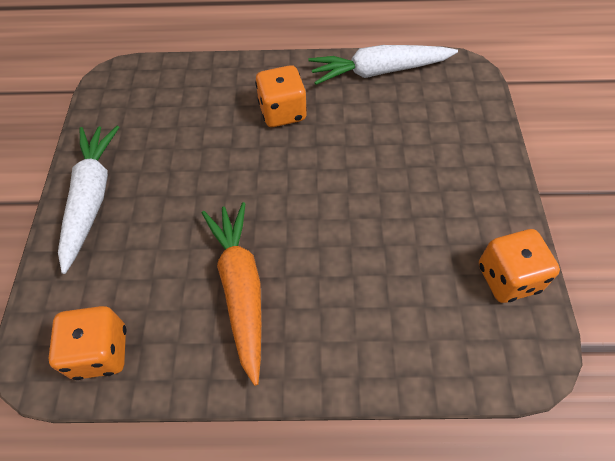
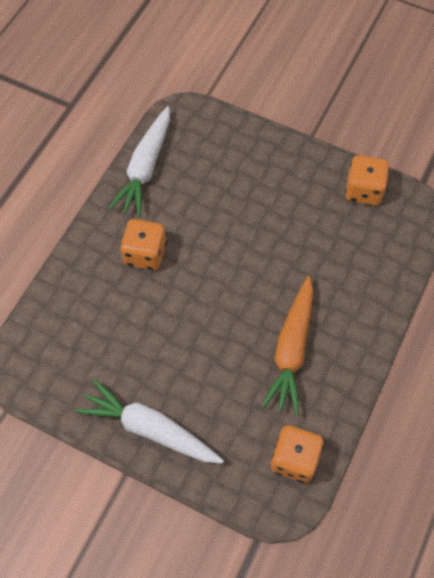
camera: 65 degrees left, 5 degrees up
orange carrot [202,202,261,386] -> orange carrot turned 90 degrees counterclockwise [261,276,313,415]

